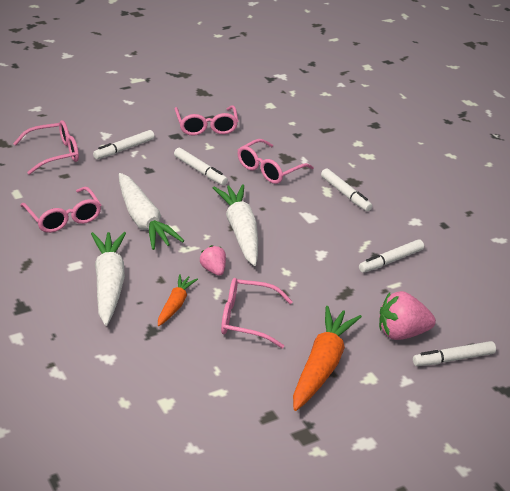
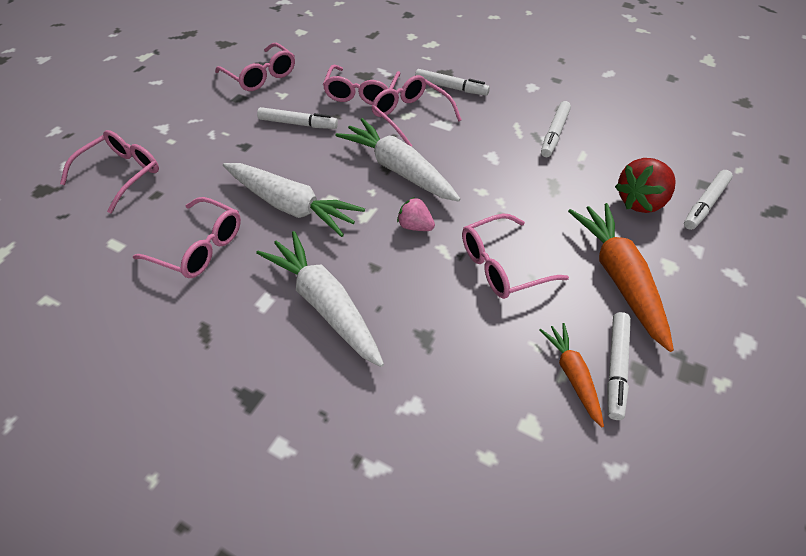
camera: 30 degrees left, 15 degrees up
white marker [93,130,155,159] -> white marker moved to [607,312,631,420]
orange carrot [158,274,198,326] -> orange carrot moved to [539,323,604,428]
pink strawberry [379,291,436,340] -> red strawberry [615,158,676,213]
none -> pink glasses [371,75,462,147]

